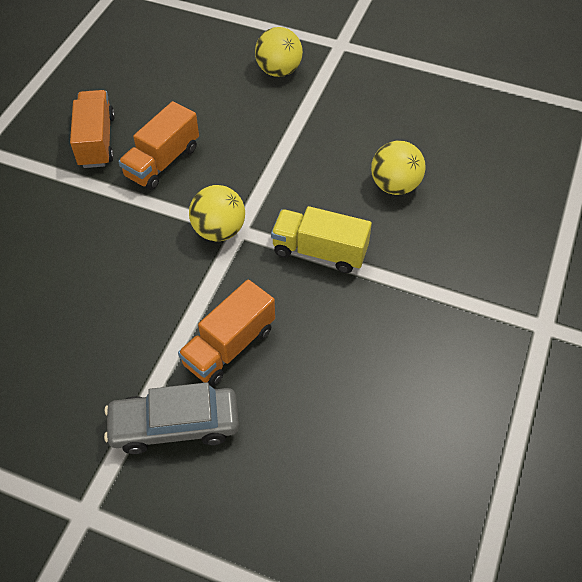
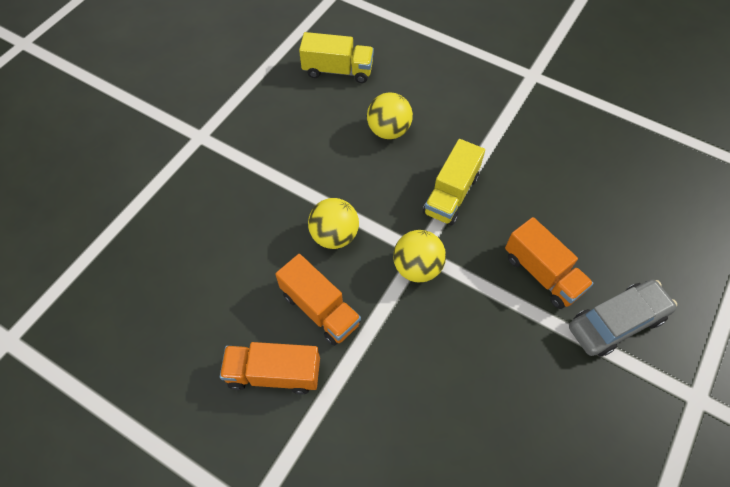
camera: 80 degrees left, 5 degrees up
grey car [104,382,239,454] -> grey car turned 120 degrees counterclockwise [569,279,677,357]
yellow ball [255,27,303,77] -> yellow ball moved to [308,198,359,249]
none -> yellow truck [299,32,374,83]

